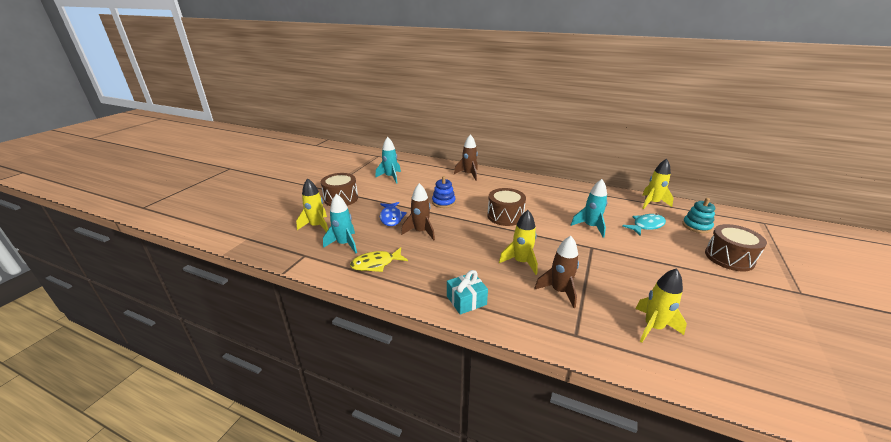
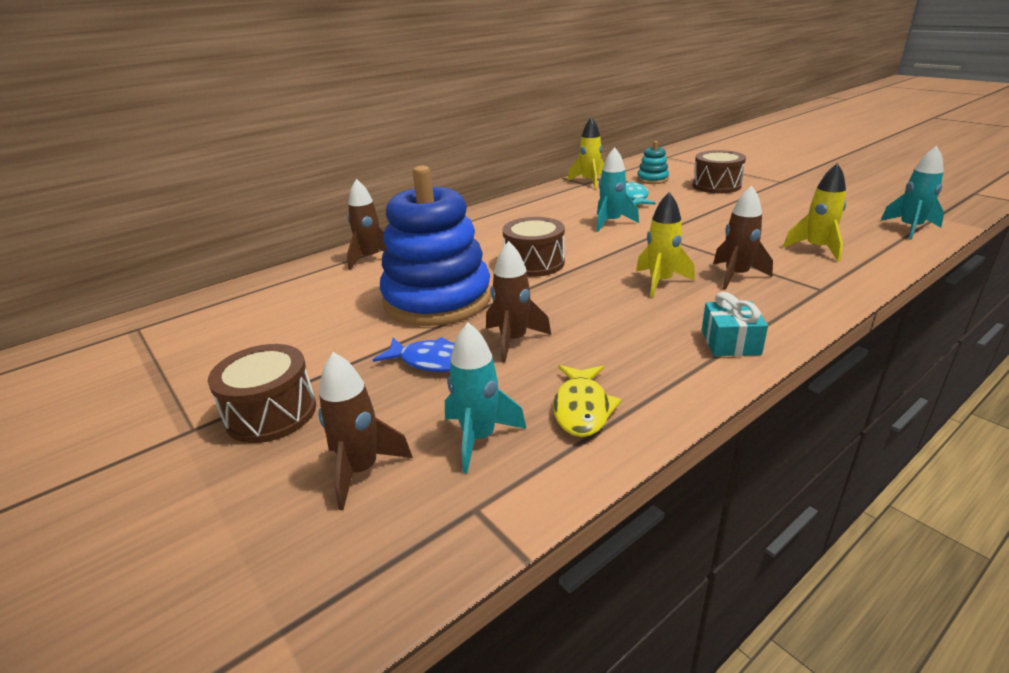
camera: 60 degrees left, 0 degrees up
yellow rocket [296,178,328,232] -> brown rocket [318,352,413,510]
turquoise rocket [375,137,401,184] -> turquoise rocket moved to [880,146,944,240]
blue stacking toy [432,176,456,208] -> blue stacking toy [380,166,491,326], size x2.36

